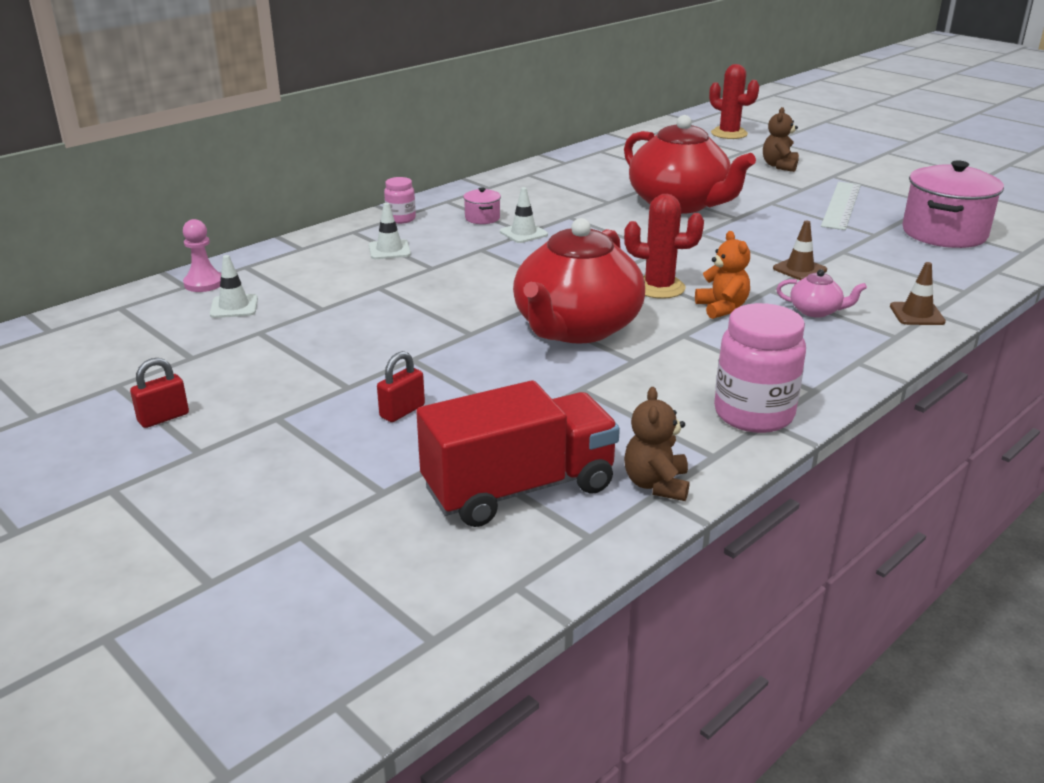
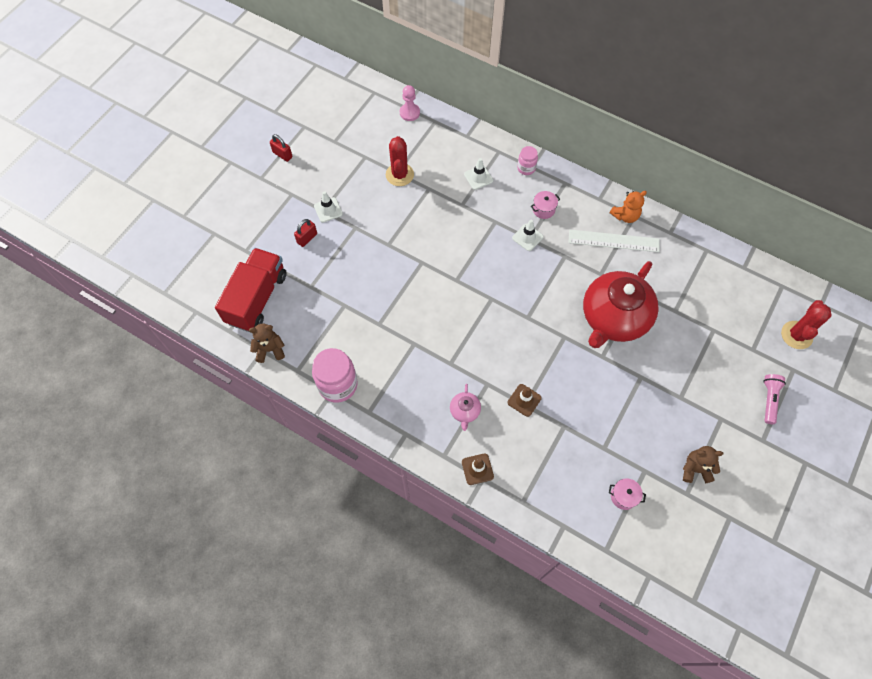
camera: 75 degrees right, 35 degrees up
white traffic cone [210,255,258,318] -> white traffic cone moved to [314,191,343,223]
red padlock [377,351,425,422] -> red padlock turned 75 degrees counterclockwise [294,219,317,247]
red truck [416,380,620,527] -> red truck turned 120 degrees counterclockwise [215,248,286,332]
red teapot [513,218,645,344] -> none
red cactus [624,194,704,299] -> red cactus moved to [386,136,414,186]
orange teddy bear [695,231,750,319] -> orange teddy bear moved to [609,191,647,223]
brown teddy bear [763,107,799,172] -> brown teddy bear moved to [683,446,723,483]
white ruler [821,182,861,230] -> white ruler moved to [569,230,660,252]
pink pot [902,160,1004,248] -> pink pot [609,478,646,510], size x0.44
none -> pink flashlight [763,374,786,424]

